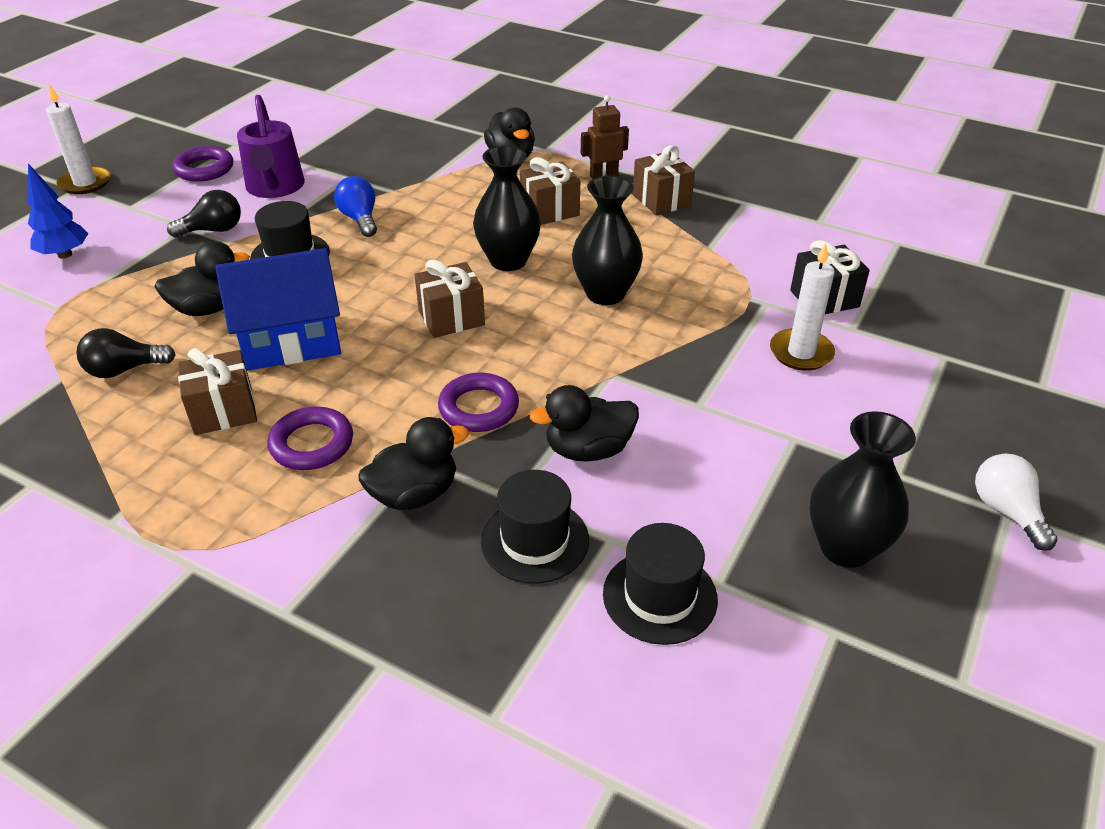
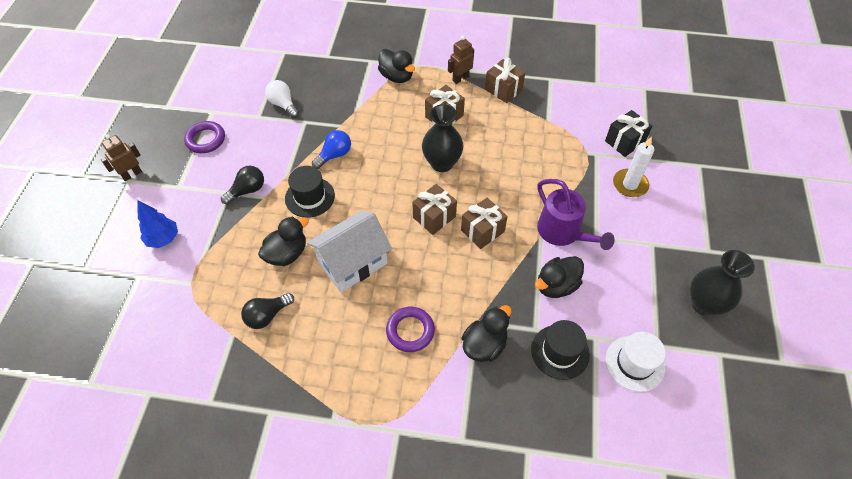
camera: 20 degrees left, 15 degrees up
white candle [46,84,111,194] -> brown robot [101,134,142,181]
brown gift [178,348,257,435] -> brown gift moved to [461,198,508,249]
blue house [215,248,341,371] -> white house [307,211,392,293]
purple watering can [237,95,305,198] -> purple watering can moved to [537,179,615,250]
blue light bulb [334,176,377,237] -> blue light bulb turned 90 degrees clockwise [312,130,351,169]
purple ring [438,373,519,432] -> none
black vase [572,176,643,305] -> none
black hat [603,523,718,645] -> white hat [606,332,666,392]
white light bulb [975,454,1057,551] -> white light bulb moved to [265,80,299,118]

